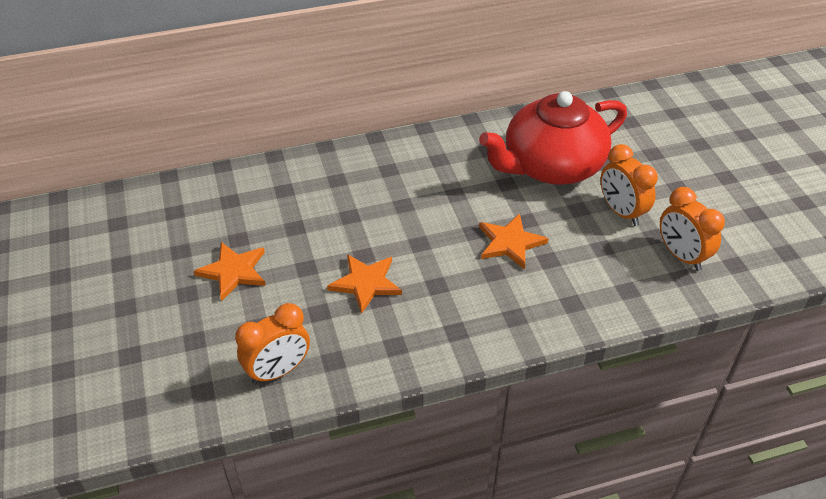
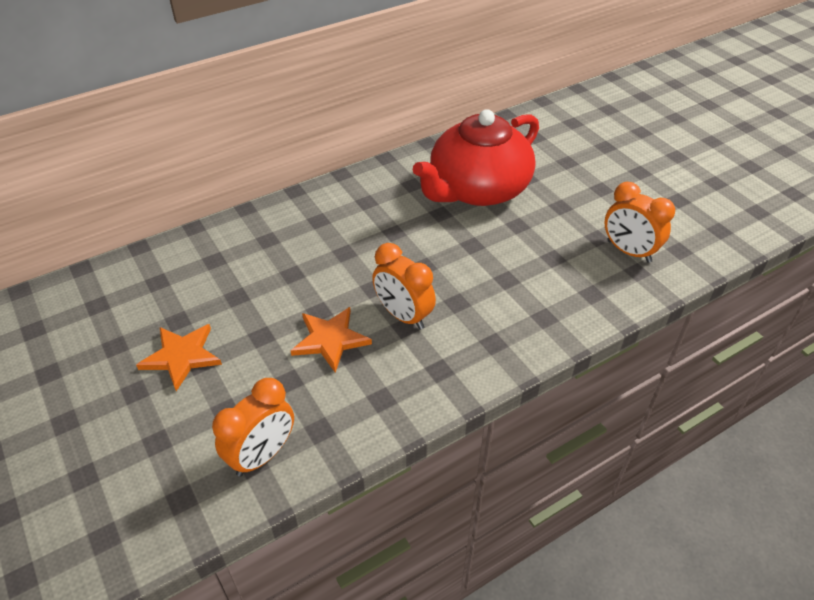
camera: 15 degrees left, 0 degrees up
orange star [479,213,548,270] -> none
orange clock [601,144,658,226] -> orange clock moved to [372,243,436,330]

